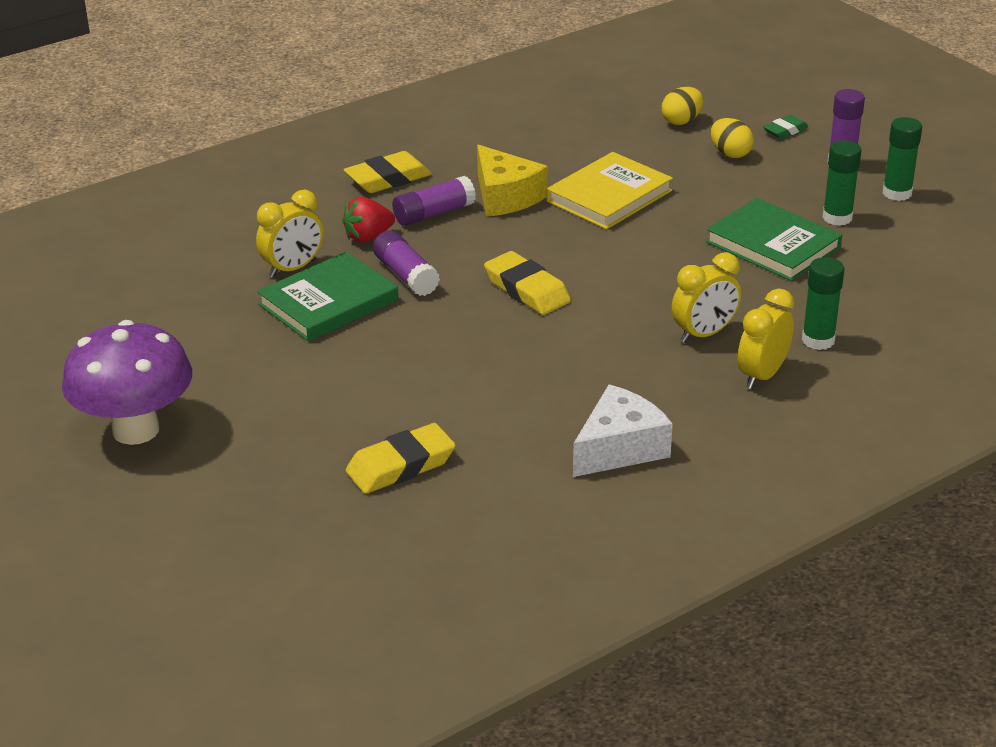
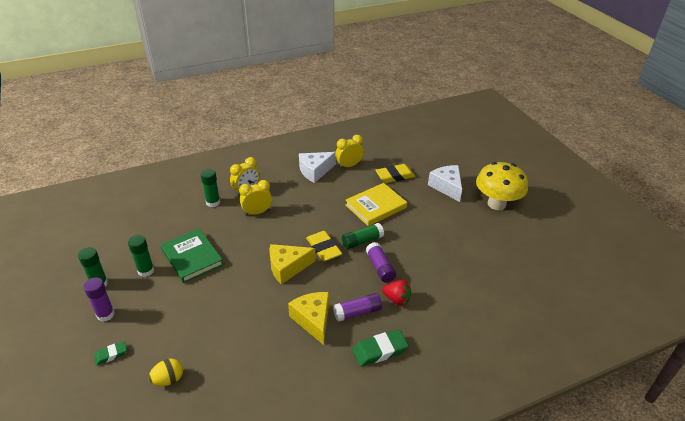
camera: 170 degrees left, 5 degrees up
purple mushroom [62,320,192,445] -> yellow mushroom [476,162,528,210]
yellow clock [256,189,323,278] -> yellow clock moved to [335,135,364,169]
green book [257,252,399,342] -> none
red strawberry [342,197,395,242] -> red strawberry turned 45 degrees clockwise [382,280,411,305]
yellow eraser [344,151,432,193] -> green eraser [352,330,409,367]
yellow book [546,152,673,229] -> yellow book moved to [346,183,407,226]
yellow egg [711,118,754,158] -> none
none -> yellow cheese [269,244,316,284]
none -> green glue stick [342,223,384,249]
none -> white cheese [428,165,462,202]

